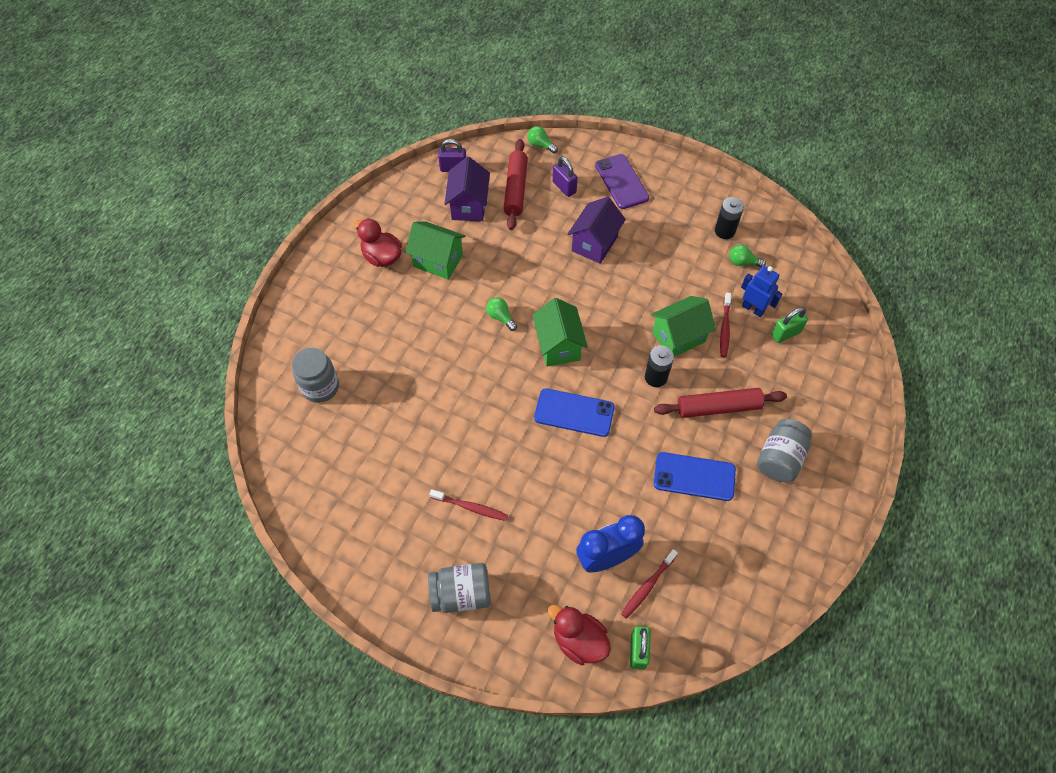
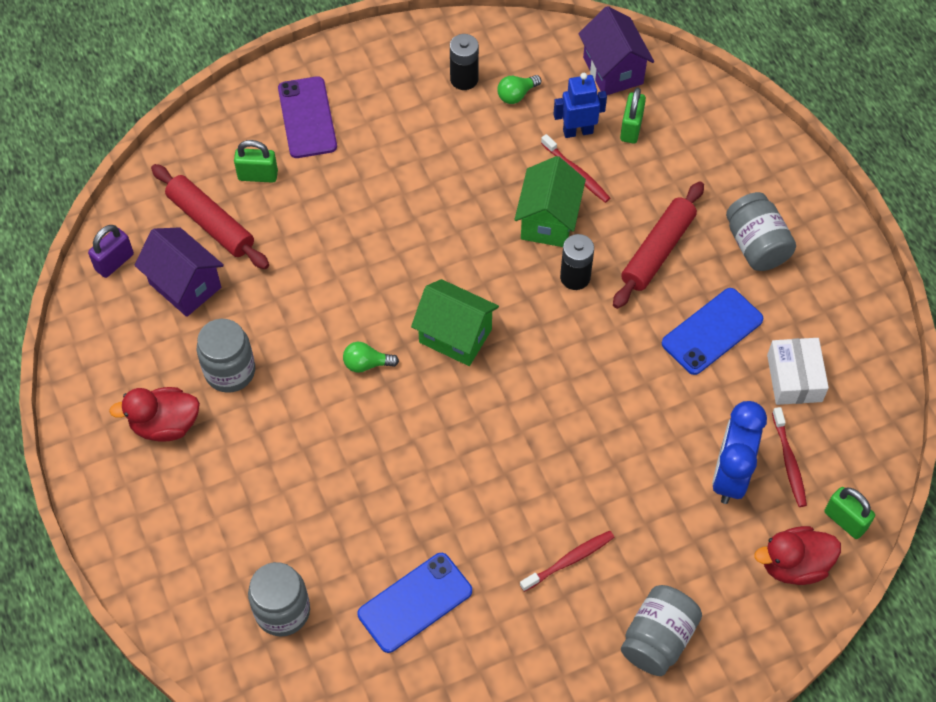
camera: 50 degrees left, 0 degrees up
green house [405,221,465,280] -> grey jar [197,319,255,393]
green light bulb [527,126,558,153] -> none
blue phone [534,388,615,437] -> blue phone moved to [358,553,472,653]
purple padlock [553,157,578,197] -> green padlock [234,140,278,183]
purple house [568,197,626,264] -> purple house moved to [578,6,654,95]
purple phone [595,154,649,209] -> purple phone turned 60 degrees clockwise [278,76,337,158]
none -> white box [767,338,829,405]

